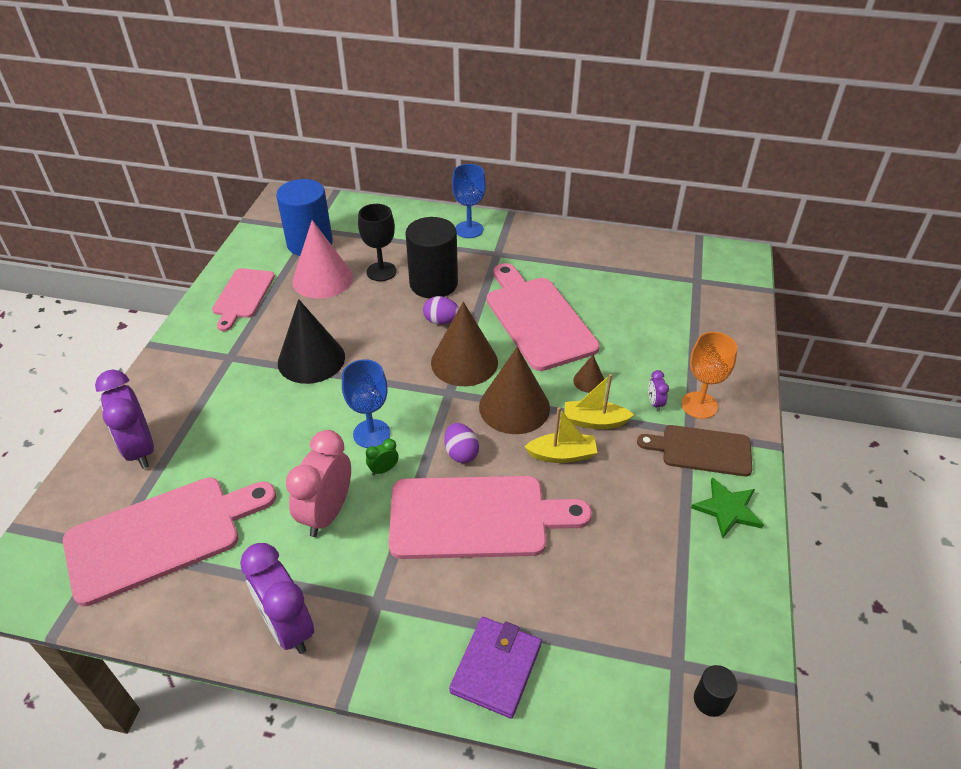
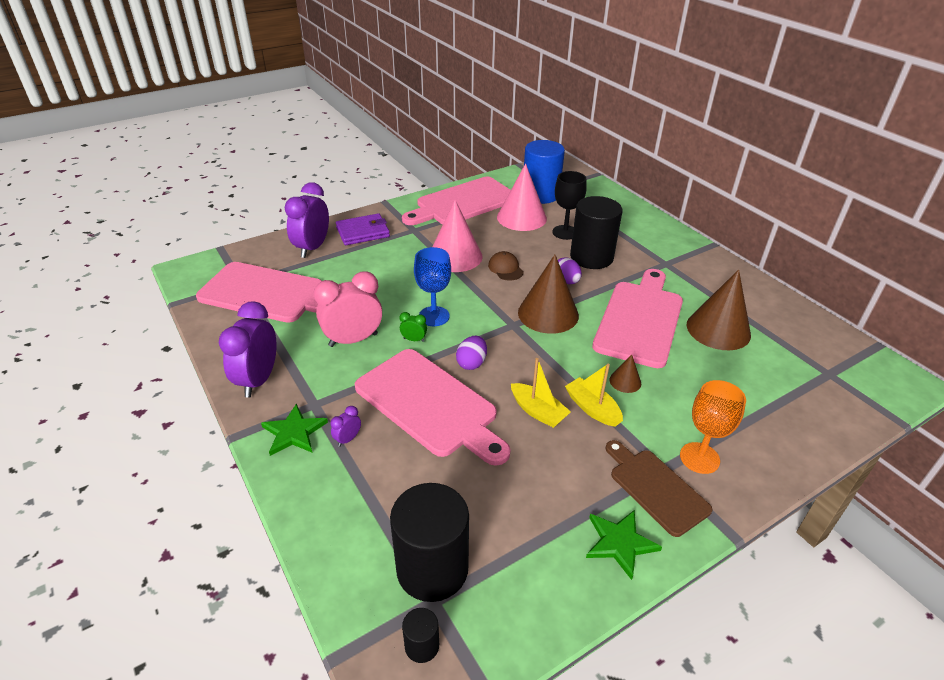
camera: 45 degrees right, 5 degrees down
pink cutting board [212,268,275,331] -> pink cutting board [402,177,511,225], size x1.67
black cone [278,299,345,384] -> pink cone [432,200,483,272]
purple wallet [449,617,542,719] -> purple wallet moved to [336,213,390,245]
blue goblet [452,164,486,238] -> none
brown cone [479,347,550,434] -> brown cone moved to [687,270,751,350]
purple clock [648,370,669,412] -> purple clock moved to [330,406,361,447]
none -> green star [261,403,328,456]
none -> black cylinder [390,483,469,602]
none -> brown cap [488,251,524,280]

